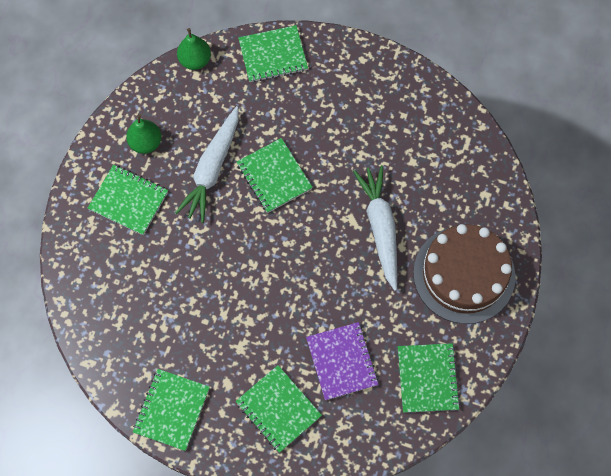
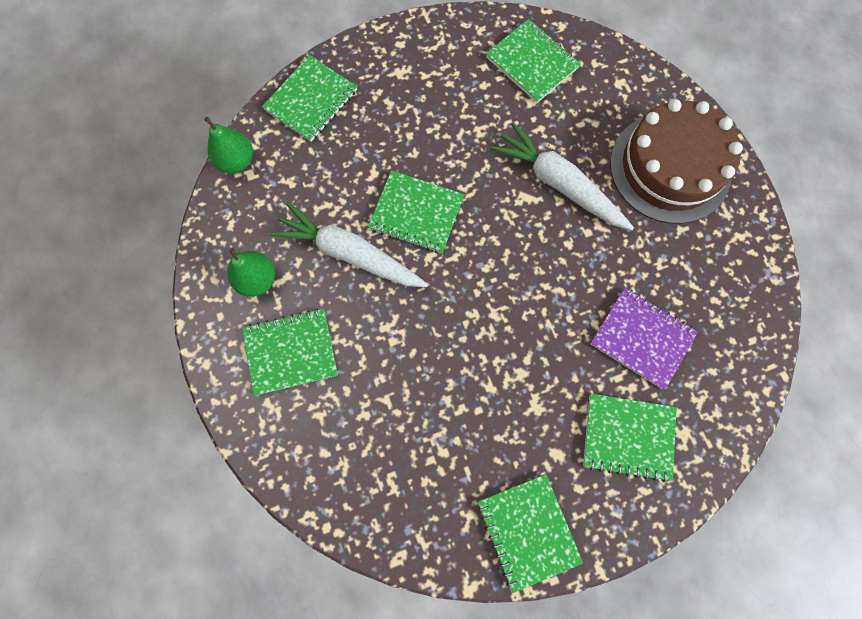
camera: 40 degrees left, 5 degrees up
white carrot [175,106,238,223] -> white carrot turned 135 degrees clockwise [269,202,428,287]
green notebook [398,343,460,413] -> green notebook moved to [486,19,581,103]

